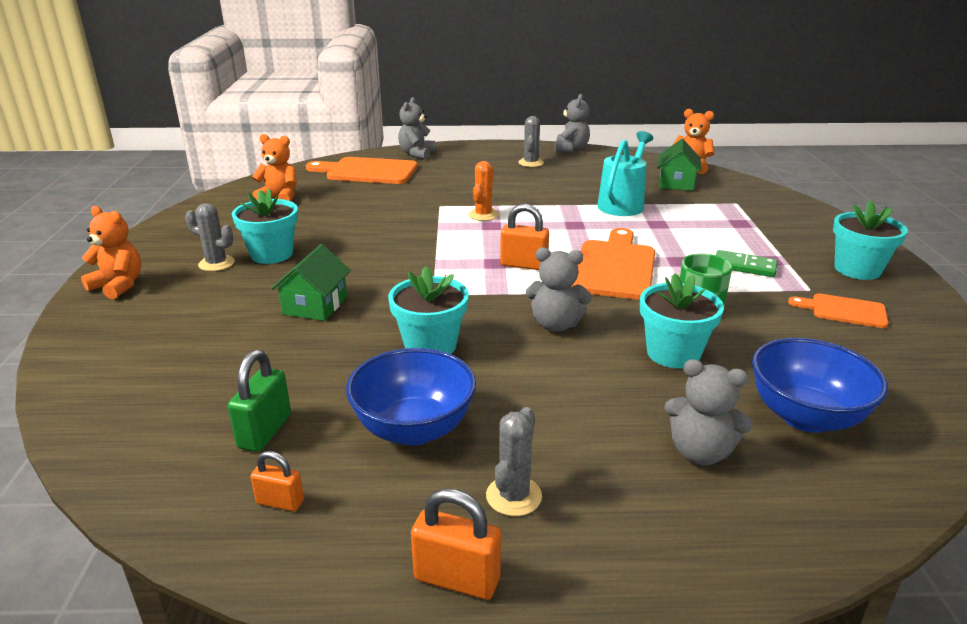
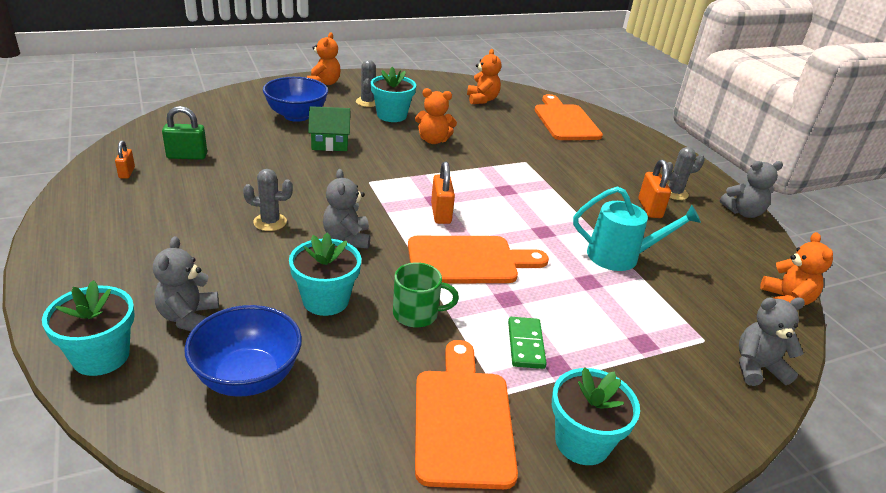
camera: 65 degrees right, 5 degrees up
blue bowl [346,348,476,446] -> blue bowl moved to [263,77,328,122]
turquoise flower pot [388,266,469,354] -> turquoise flower pot moved to [42,280,135,376]
grey teddy bear [398,97,435,159] -> grey teddy bear moved to [739,297,805,386]
orange padlock [411,488,501,600] -> orange padlock moved to [638,160,671,218]
orange cactus [468,161,499,221] -> none
grey cactus [486,407,542,516] -> grey cactus moved to [243,169,293,231]
green house [658,139,701,191] -> none
orange cutting board [788,293,888,328] -> orange cutting board [415,340,518,489], size x1.80
none -> orange teddy bear [415,88,457,144]

